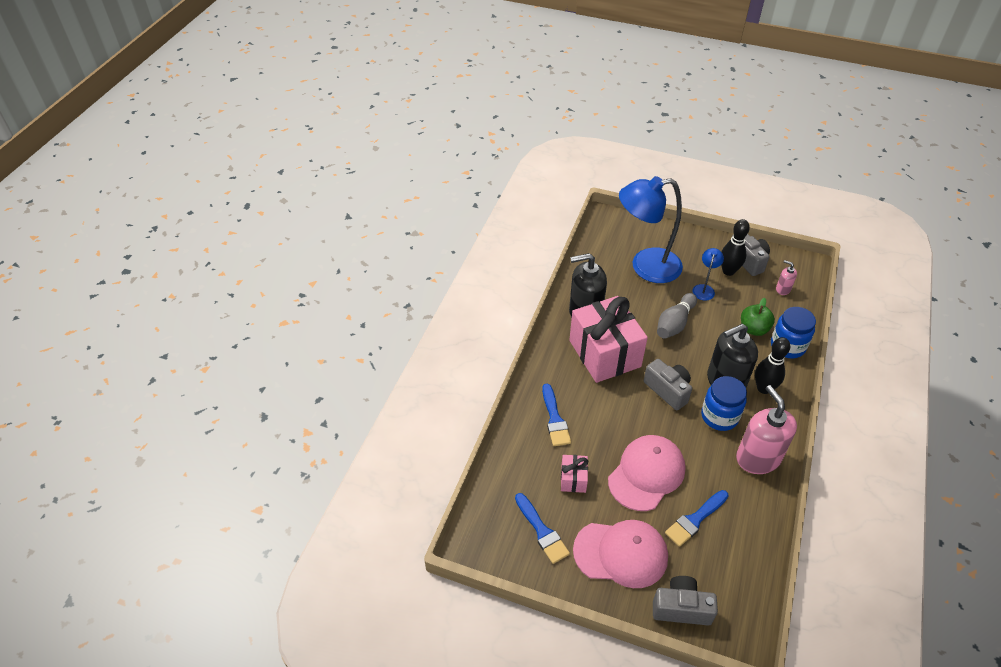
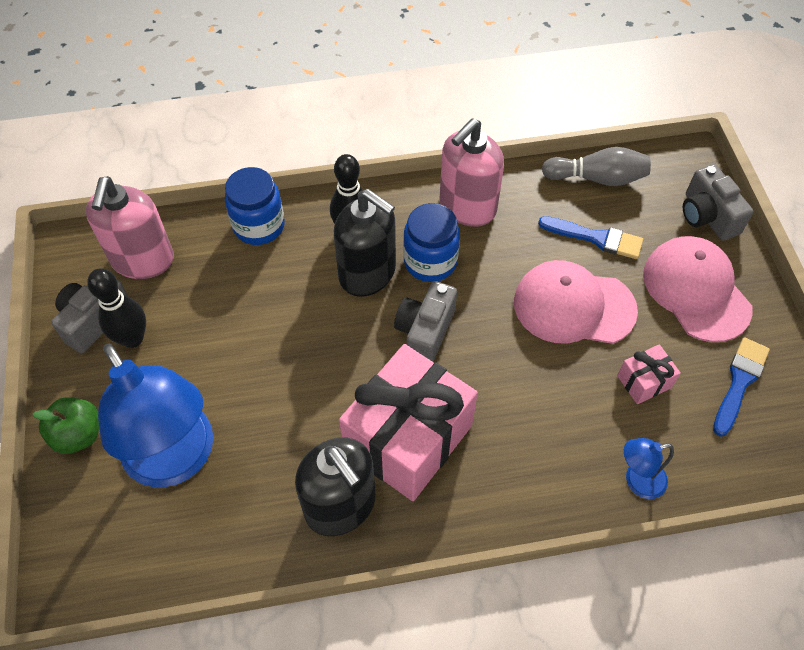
camera: 120 degrees left, 10 degrees up
blue brush [542,384,571,446] -> none
grey bowling pin [657,293,697,339] -> grey bowling pin moved to [542,147,651,186]
blue lamp [692,248,724,301] -> blue lamp moved to [624,438,674,499]
green apple [741,298,775,336] -> green apple moved to [32,397,99,454]
pink soap dispenser [776,260,797,295] -> pink soap dispenser [86,176,174,279], size x2.19

